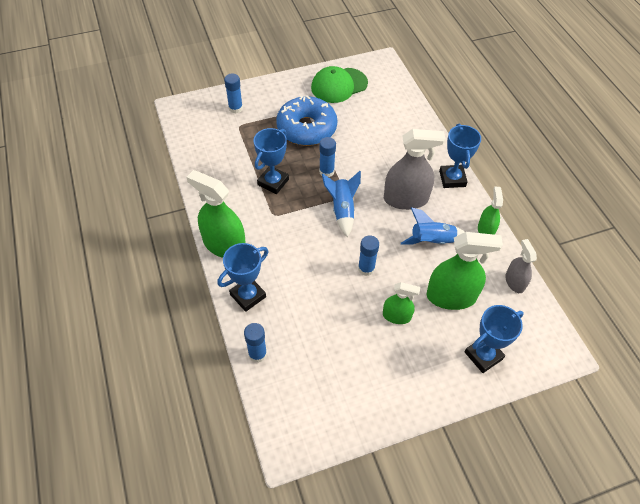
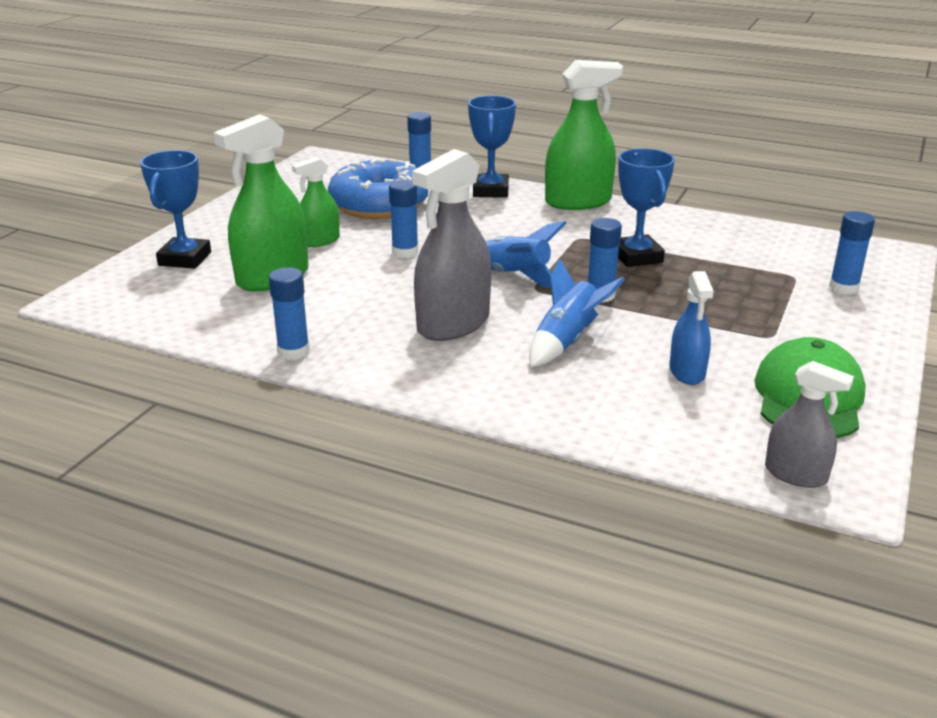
camera: 135 degrees right, 25 degrees down
blue donut [276,95,337,146] -> blue donut moved to [328,159,429,219]
blue rocket [401,207,464,245] -> blue rocket moved to [529,259,625,367]
blue trophy [439,123,481,188] -> none
green spray bottle [478,187,503,235] -> blue glue stick [269,267,310,360]
grey spray bottle [505,239,537,293] -> grey spray bottle moved to [765,361,854,488]
none -> blue spray bottle [669,271,713,385]

